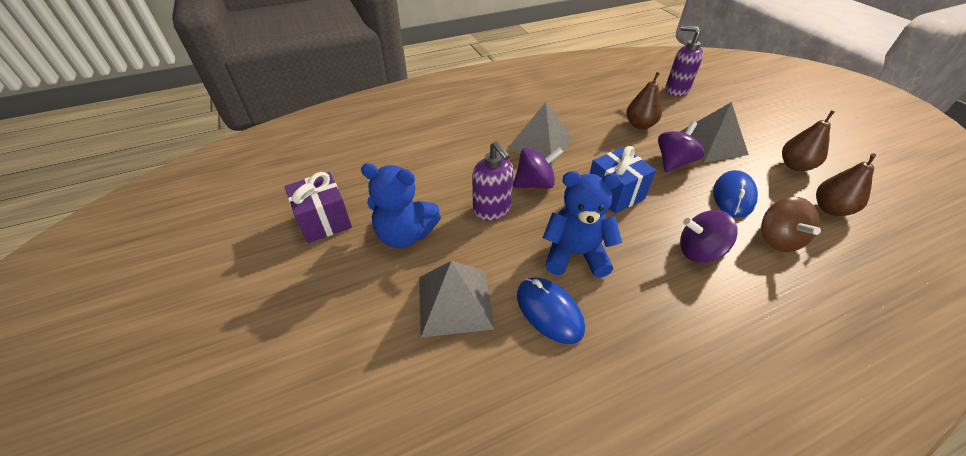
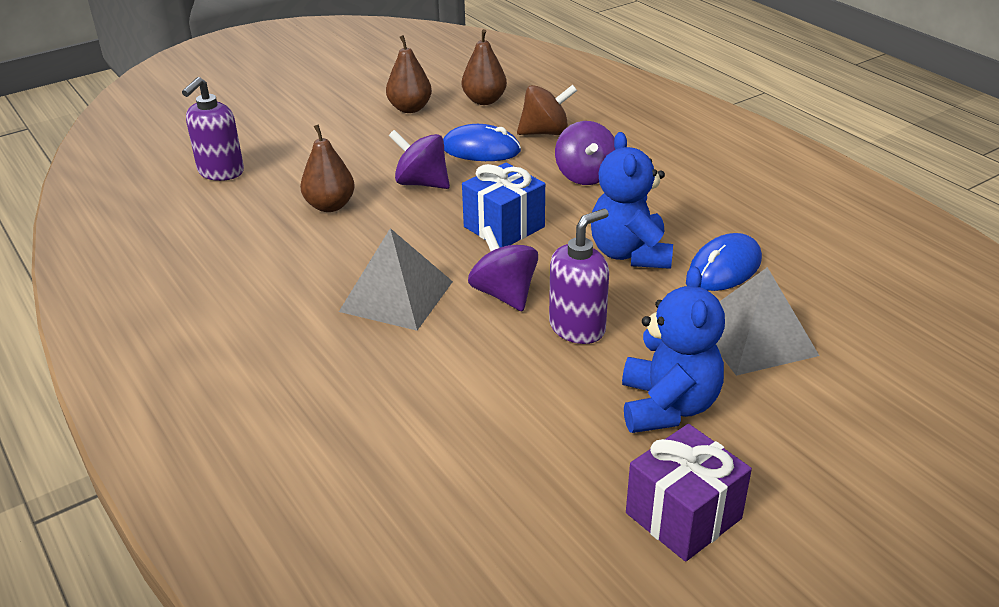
camera: 100 degrees left, 10 degrees down
grey pyramid [680,102,749,163] -> none

